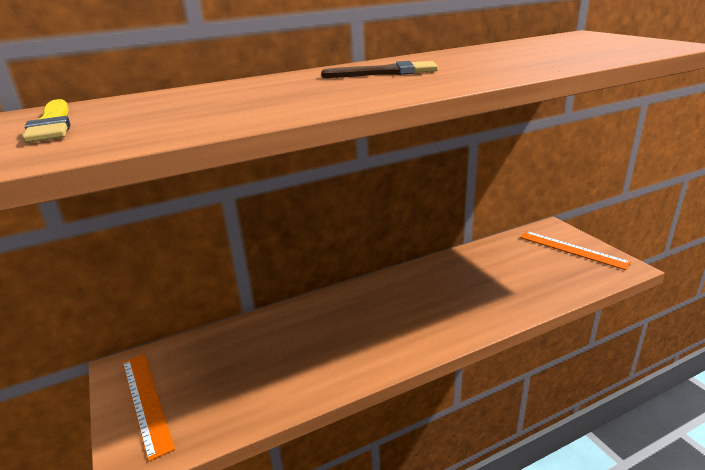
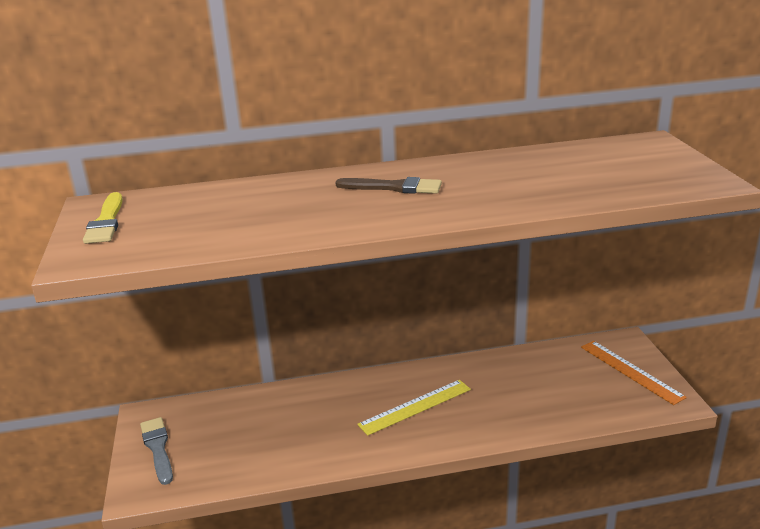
camera: 15 degrees right, 0 degrees up
orange ruler [123,354,175,461] -> grey brush [140,417,173,485]
none -> yellow ruler [357,380,471,436]

